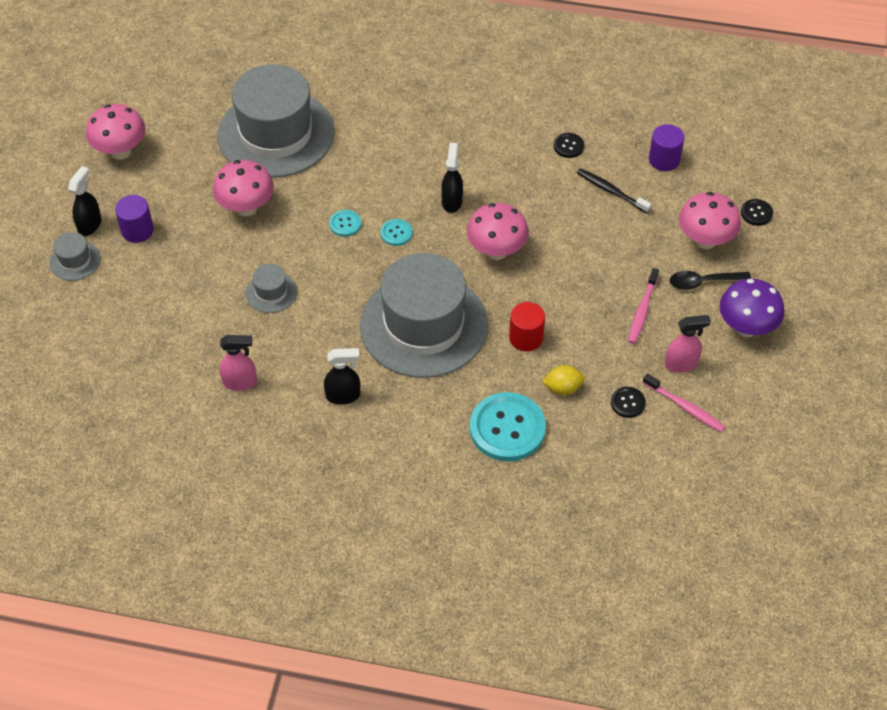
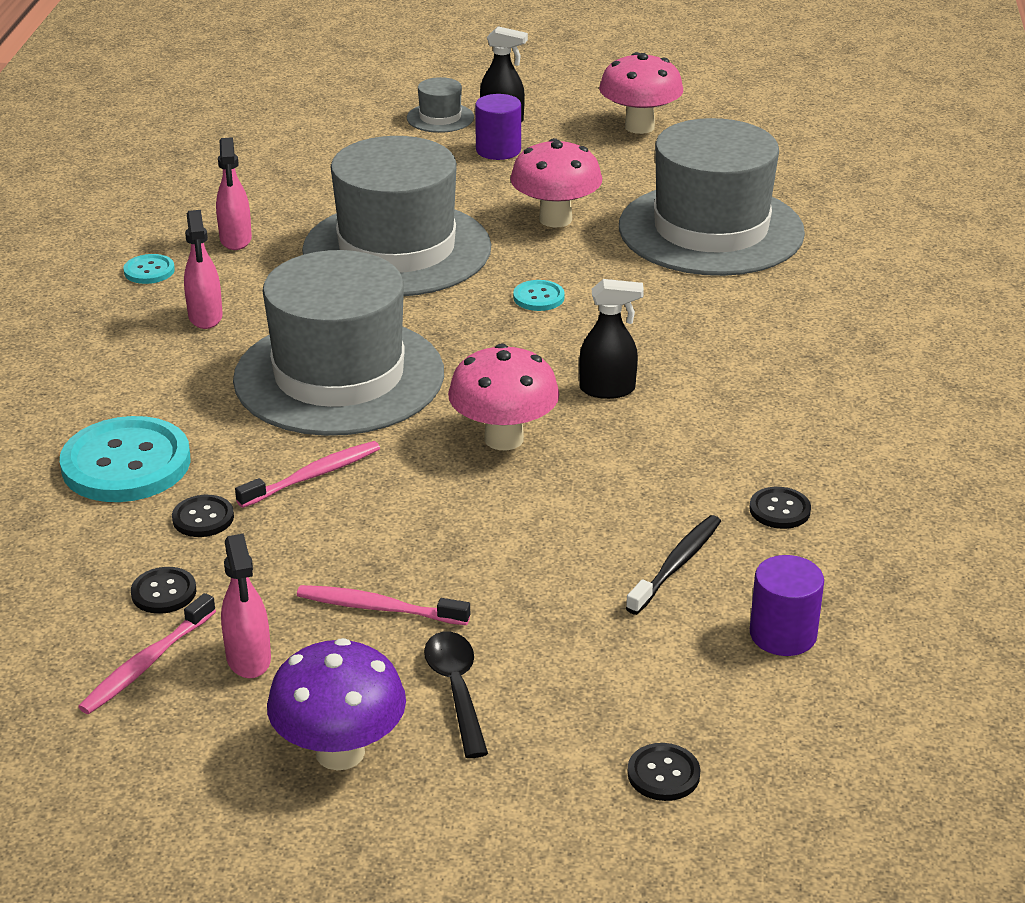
camera: 85 degrees right, 20 degrees down
grey hat [246,264,297,313] -> grey hat [302,136,491,296], size x2.46
black spray bottle [324,348,360,404] -> pink spray bottle [184,210,223,329]
turquoise button [381,219,413,246] -> turquoise button moved to [123,254,175,284]
red cylinder [509,302,545,352] -> pink toothbrush [235,441,380,508]
yellow lemon [542,365,585,395] -> black button [172,495,234,537]
pink mushroom [679,192,741,249] -> none

